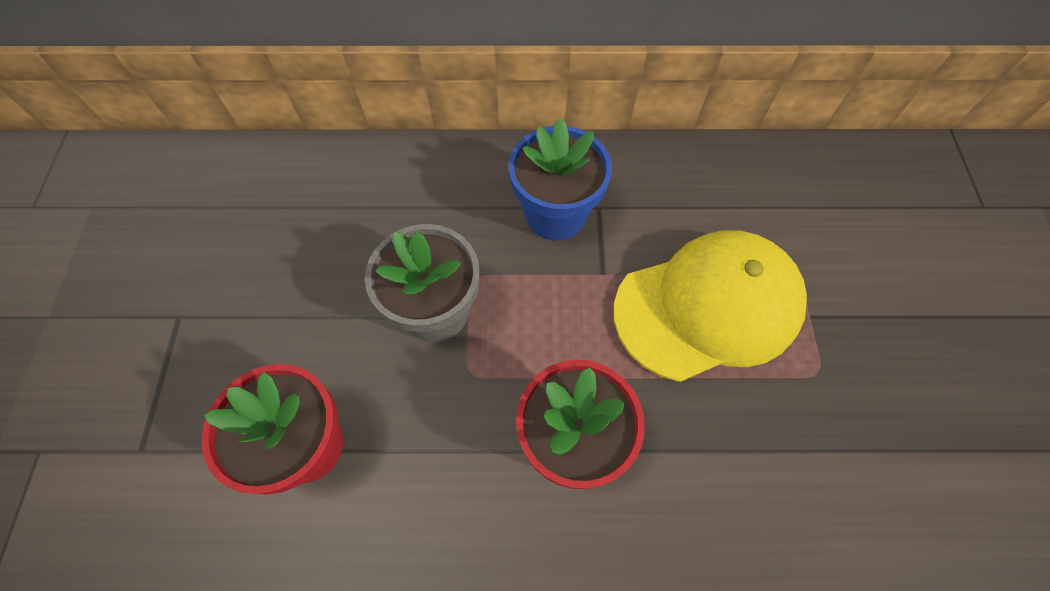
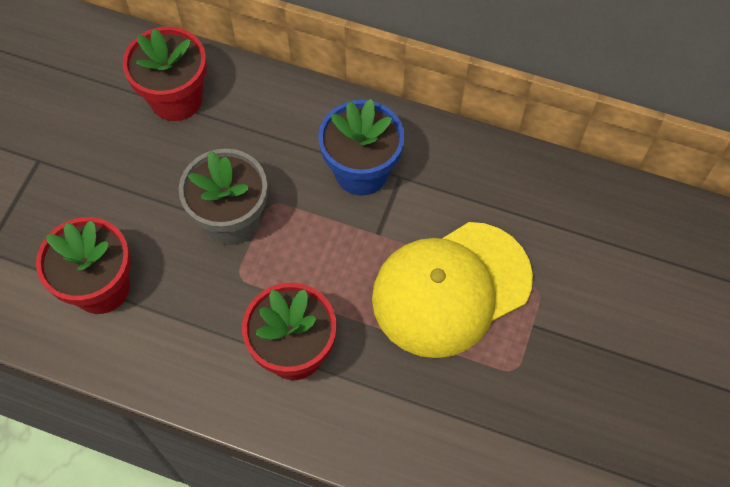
camera: 20 degrees right, 0 degrees up
yellow cap [613,230,807,382] -> yellow cap turned 150 degrees clockwise [372,222,533,358]
none -> red flower pot [123,27,207,121]

